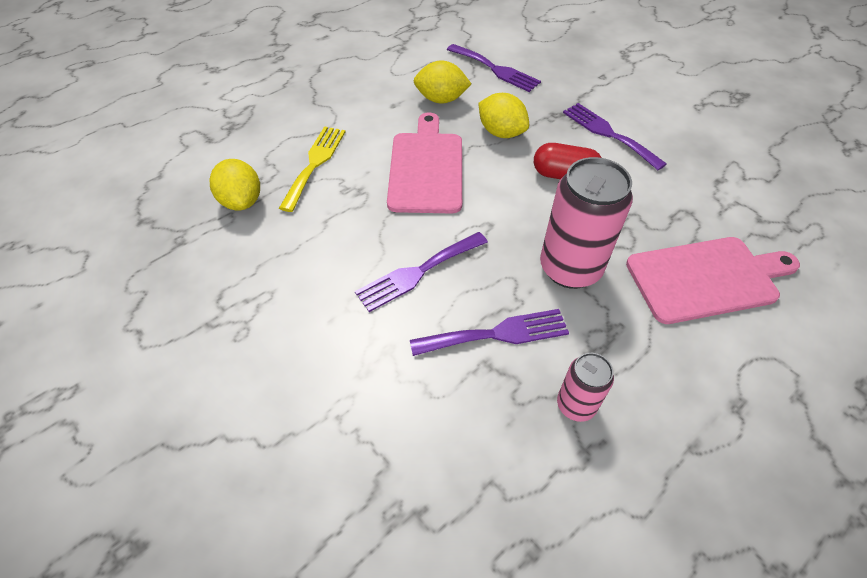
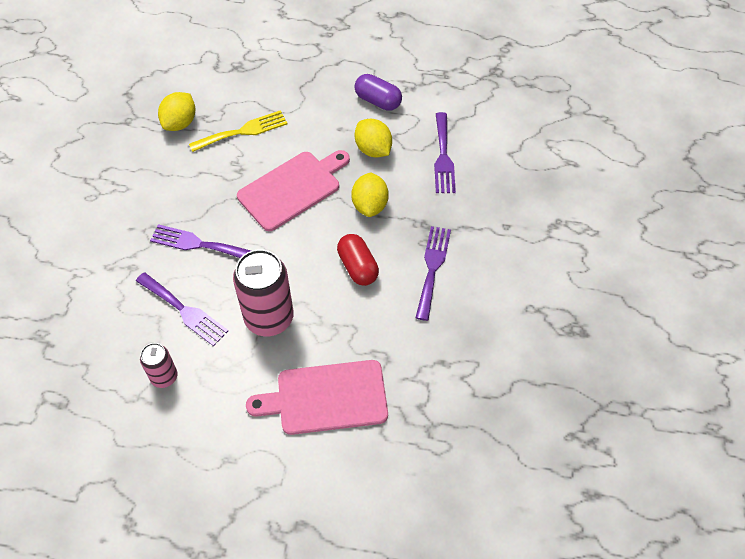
camera: 50 degrees right, 5 degrees up
pink cutting board [626,237,800,324] -> pink cutting board turned 135 degrees clockwise [246,360,388,435]
none -> purple capsule [354,74,402,111]

